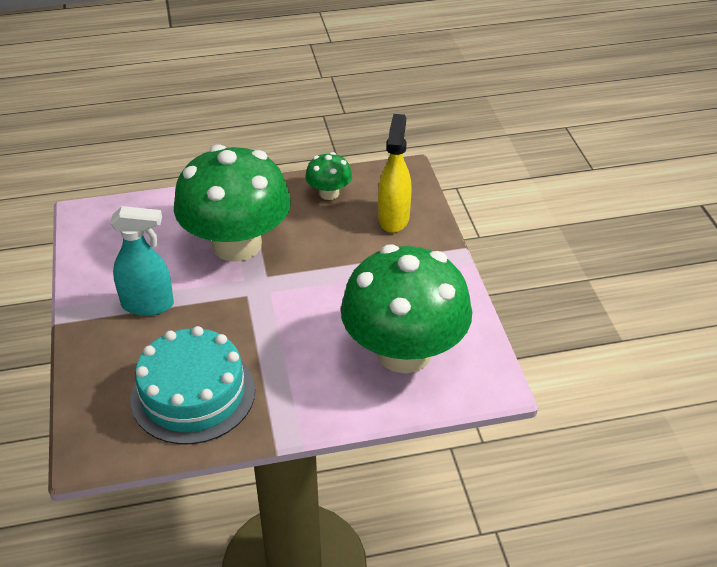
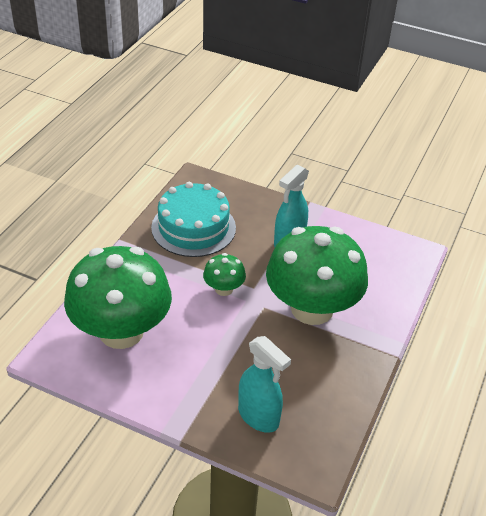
camera: 125 degrees right, 0 degrees up
green mushroom [305,152,352,200] -> green mushroom moved to [203,253,246,296]
yellow spray bottle [378,114,412,233] -> turquoise spray bottle [238,336,291,433]

